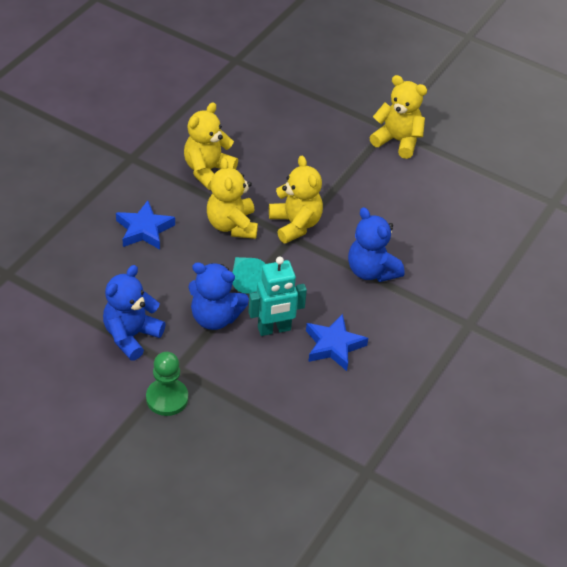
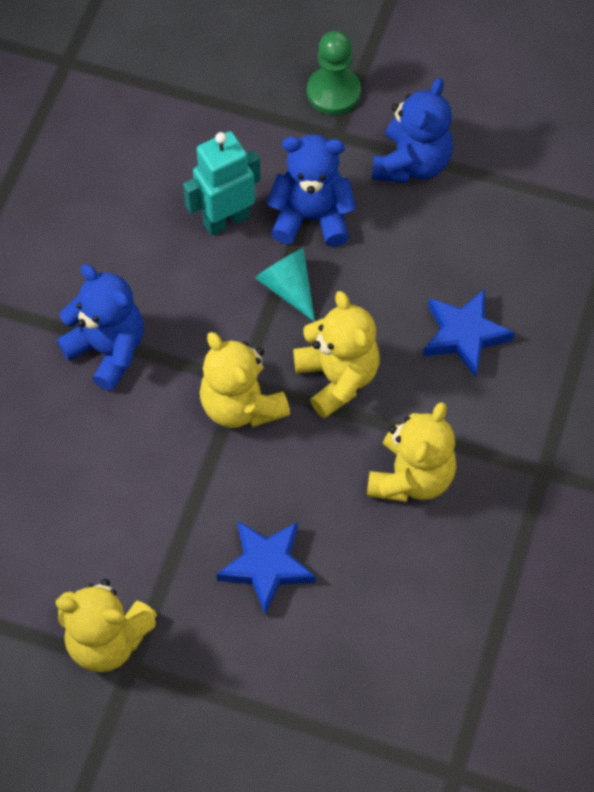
camera: 170 degrees right, 15 degrees up
blue star [306,314,368,371] -> blue star moved to [216,520,316,615]

